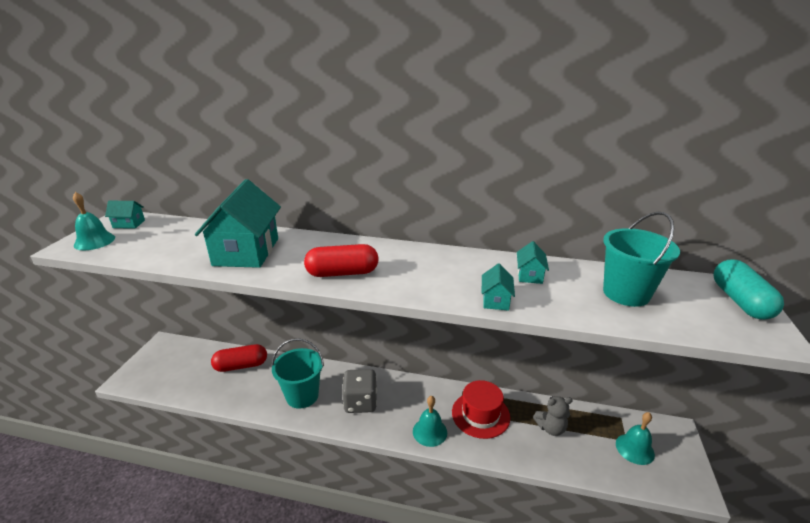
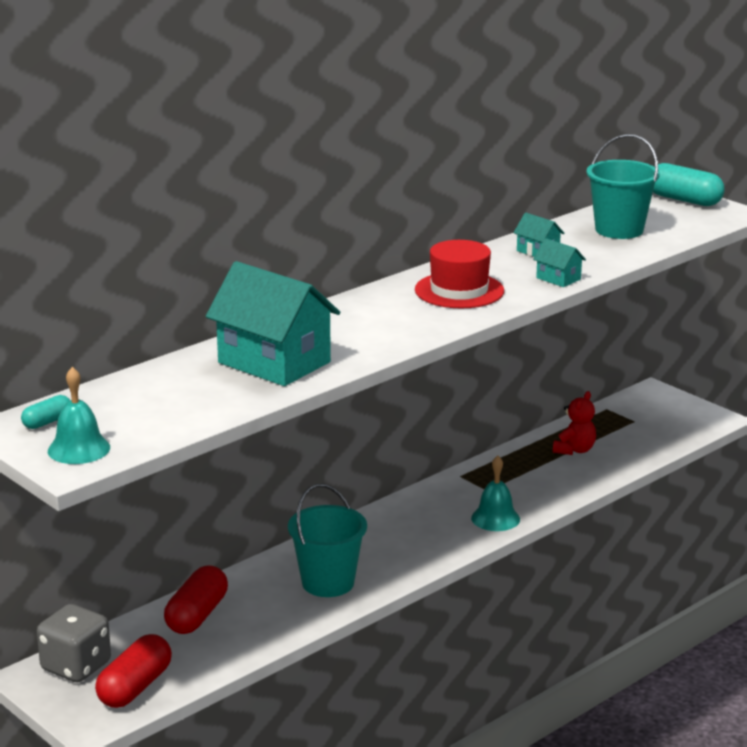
camera: 55 degrees left, 5 degrees down
turquoise house [105,201,145,228] -> turquoise capsule [21,395,70,429]
red capsule [304,244,379,277] -> red capsule moved to [95,634,172,708]
grey dice [342,369,377,413] -> grey dice moved to [37,604,111,682]
red hat [452,380,510,439] -> red hat moved to [415,240,504,308]
grey teddy bear [533,396,573,436] -> red teddy bear [553,391,596,455]
turquoise bell [616,412,655,465] -> none

